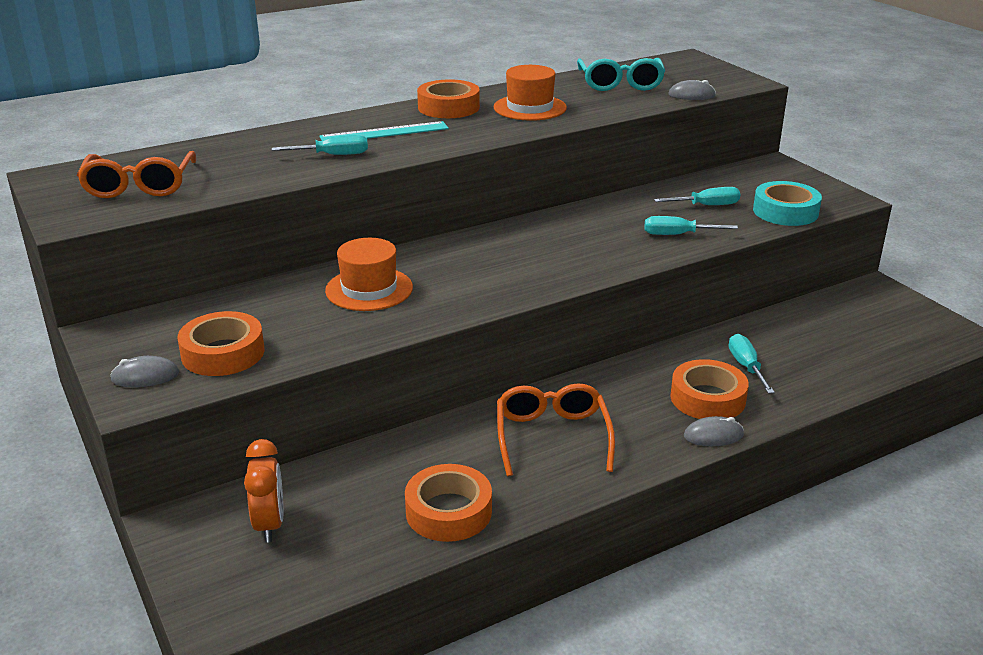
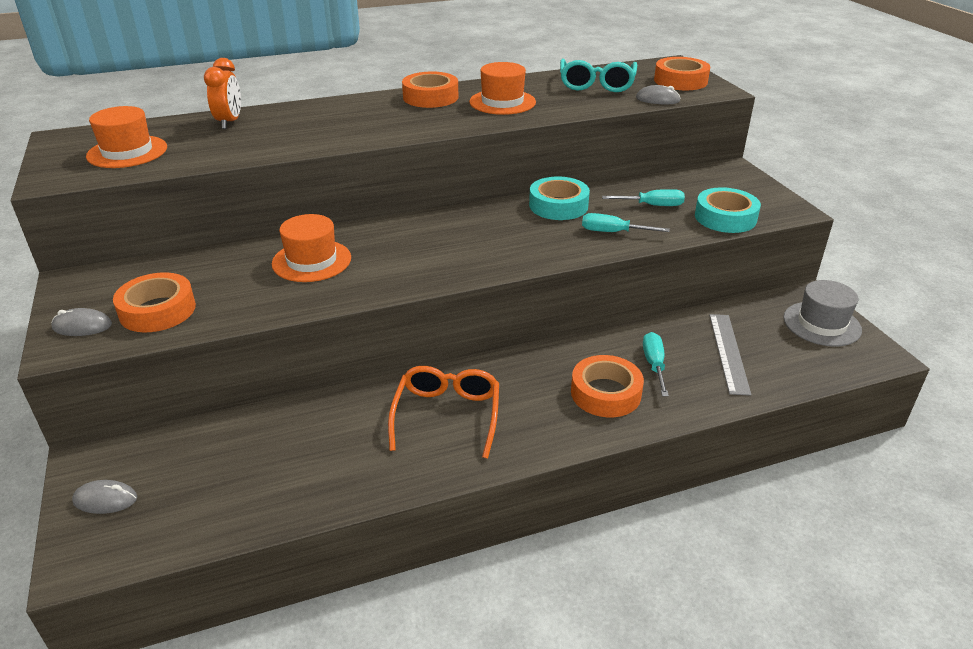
camera: 10 degrees right, 5 degrees up
orange glasses [77,151,196,198] -> orange hat [86,106,167,168]
orange clock [244,439,283,543] -> orange clock moved to [204,58,241,129]
turquoise screwdriver [272,134,368,155] -> none
turquoise ruler [319,121,449,141] -> none
orange tape [405,464,492,542] -> orange tape moved to [654,57,711,90]
grey mouse [684,416,744,446] -> grey mouse moved to [72,480,137,514]
none -> turquoise tape [529,176,590,220]
none -> grey ruler [709,314,751,396]
none -> grey hat [784,280,862,346]

